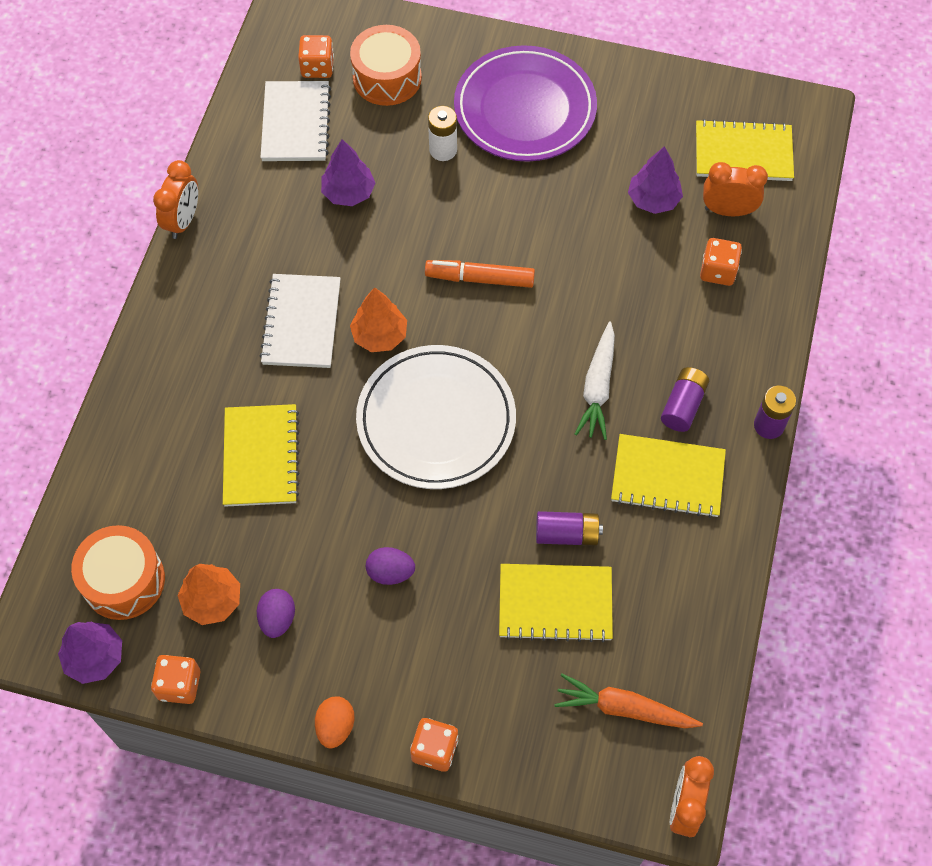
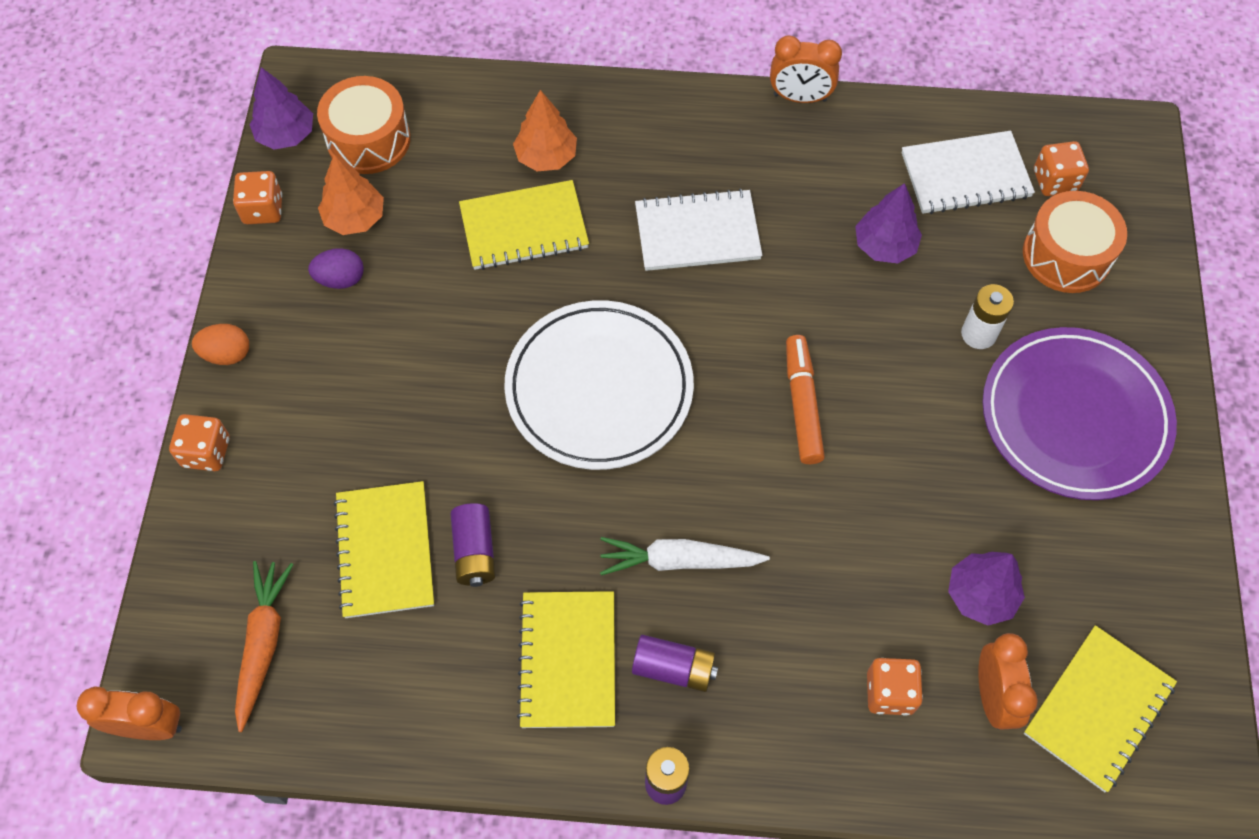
camera: 80 degrees right, 0 degrees up
orange tree [350,287,407,352] -> orange tree moved to [513,90,577,171]
purple egg [366,547,415,585] -> none
yellow notebook [696,119,794,181] -> yellow notebook turned 45 degrees clockwise [1024,625,1177,792]

